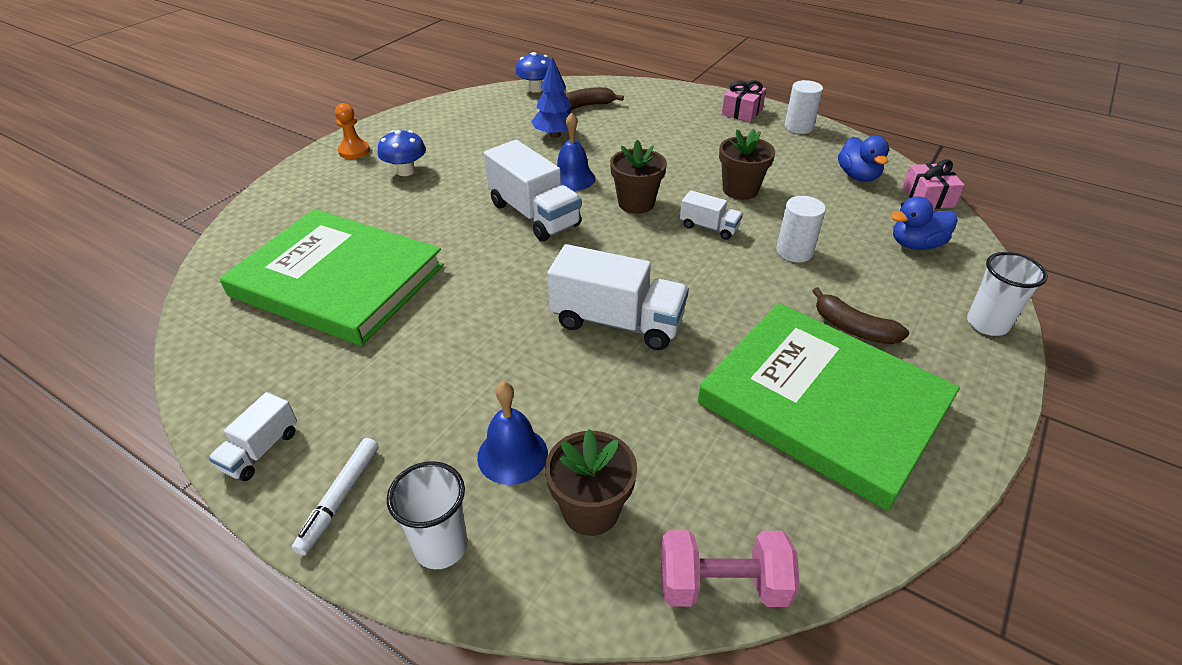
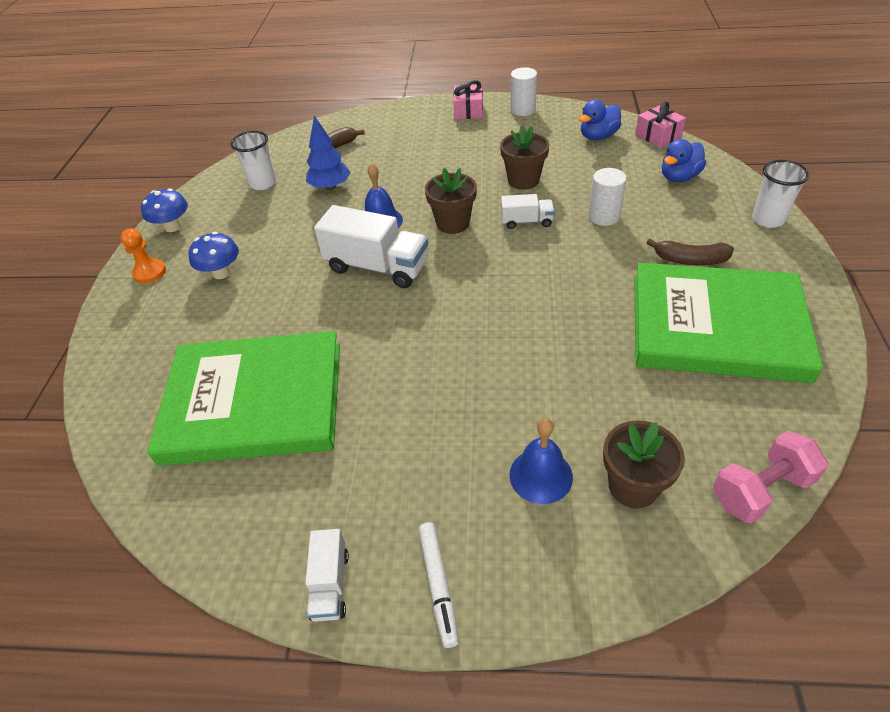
camera: 25 degrees left, 5 degrees up
white cup [387,461,468,569] -> white cup moved to [231,131,276,190]
blue mushroom [515,52,551,93] -> blue mushroom moved to [141,188,188,232]
white truck [547,244,689,350] -> none
blue duck [838,136,890,182] -> blue duck turned 90 degrees clockwise [579,100,621,140]

